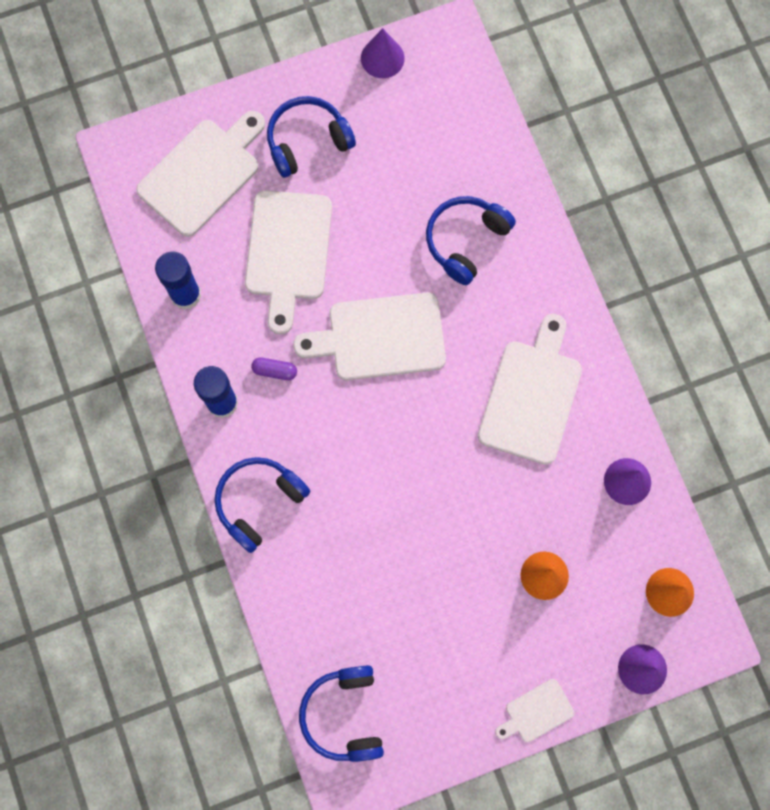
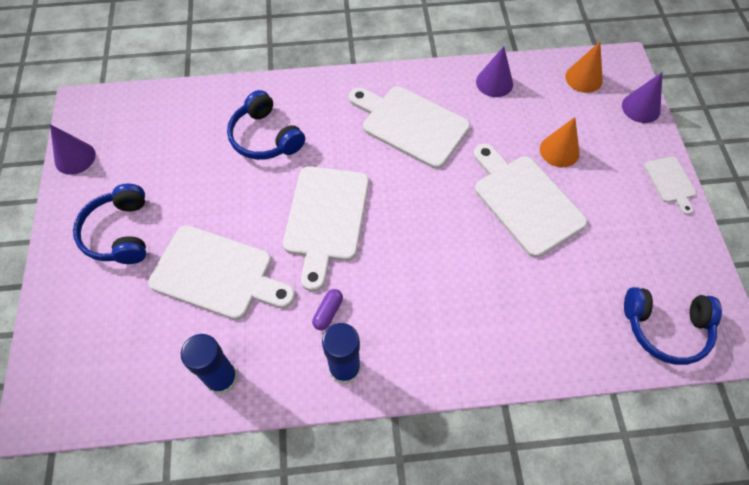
camera: 75 degrees left, 15 degrees down
white cutting board [136,111,265,237] -> white cutting board moved to [473,144,587,257]
blue headphones [215,457,310,553] -> none

